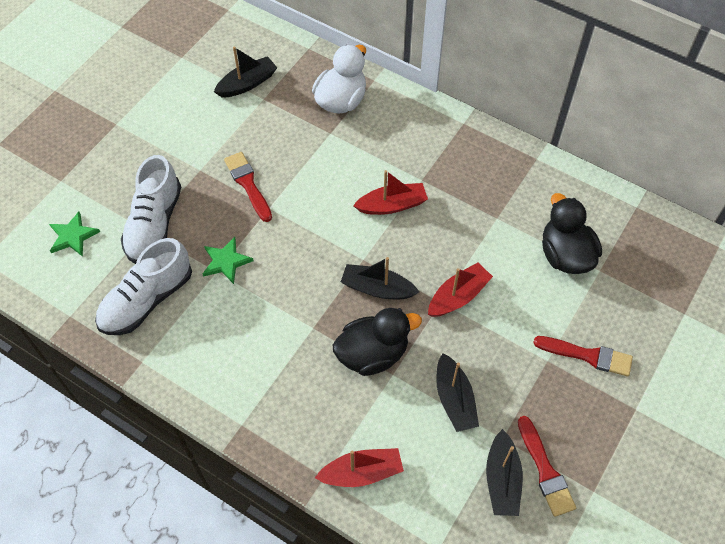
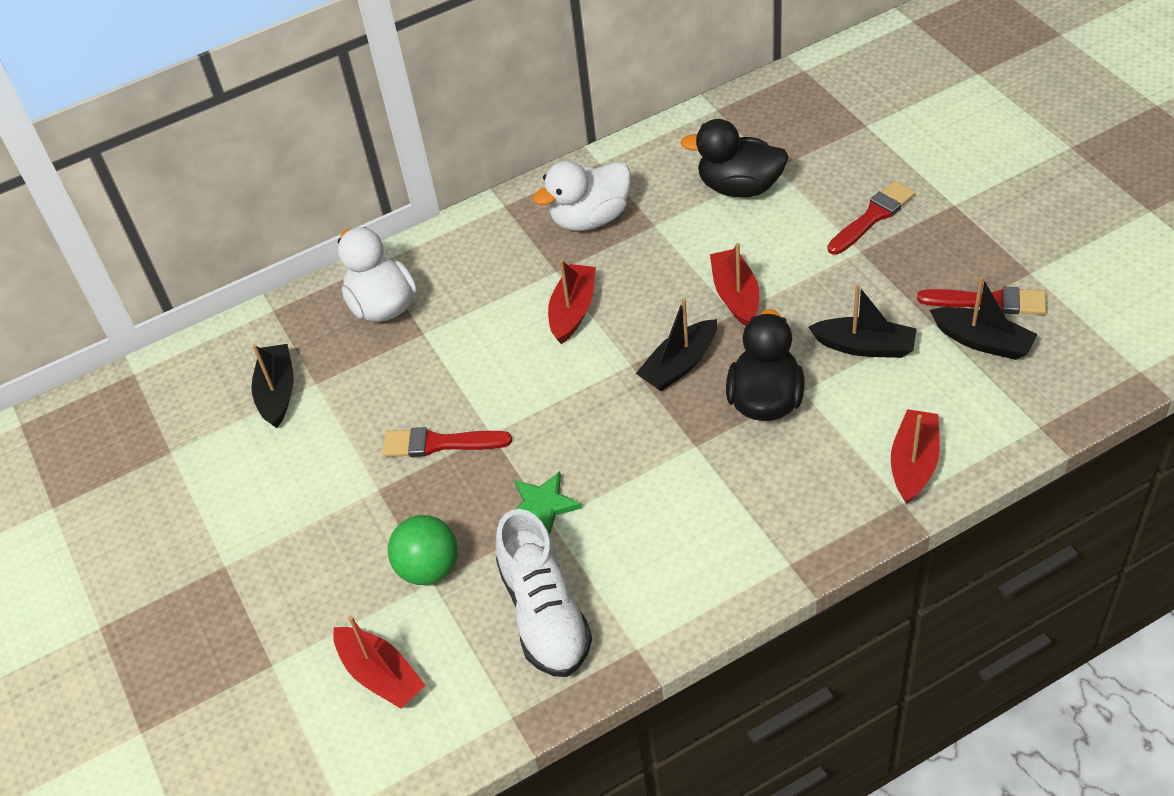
camera: 55 degrees left, 10 degrees down
green star [49,212,100,257] -> red boat [333,616,426,709]
white shoe [121,155,181,264] -> green ball [388,515,458,585]
none -> white duck [533,161,631,231]

